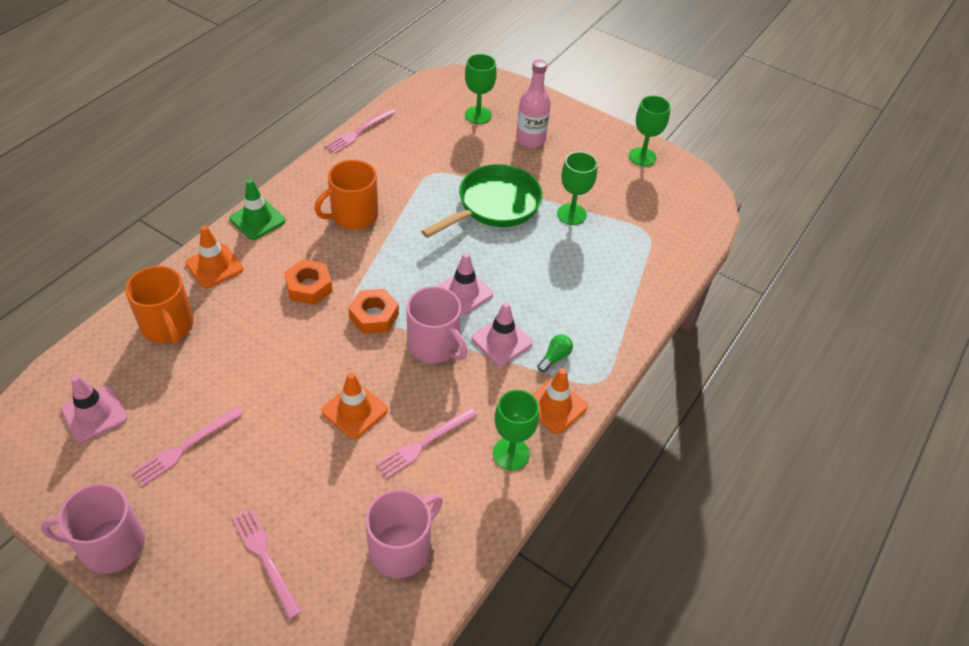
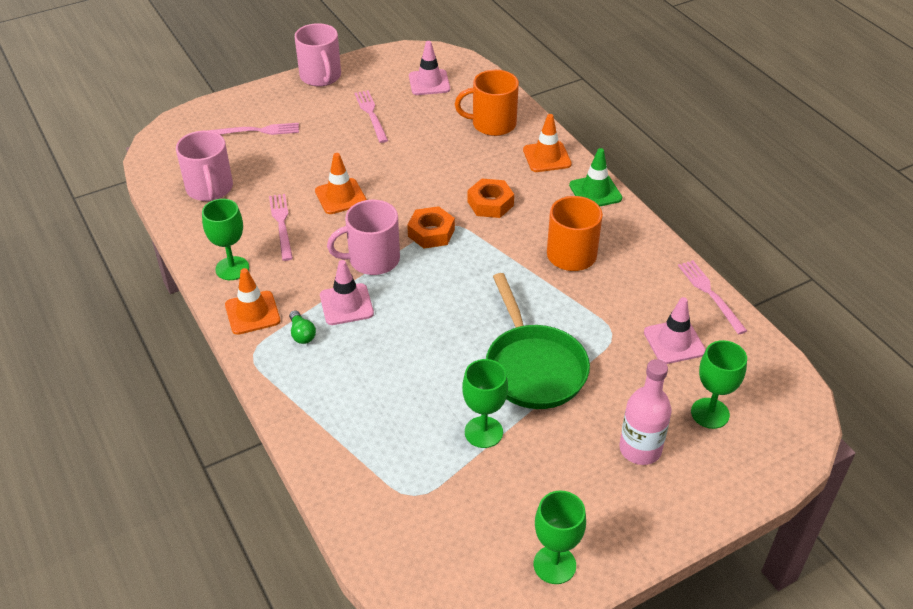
camera: 120 degrees right, 5 degrees down
pink mug [41,483,145,574] -> pink mug turned 135 degrees clockwise [295,23,341,86]
pink traffic cone [436,253,493,315] -> pink traffic cone moved to [644,297,706,364]

